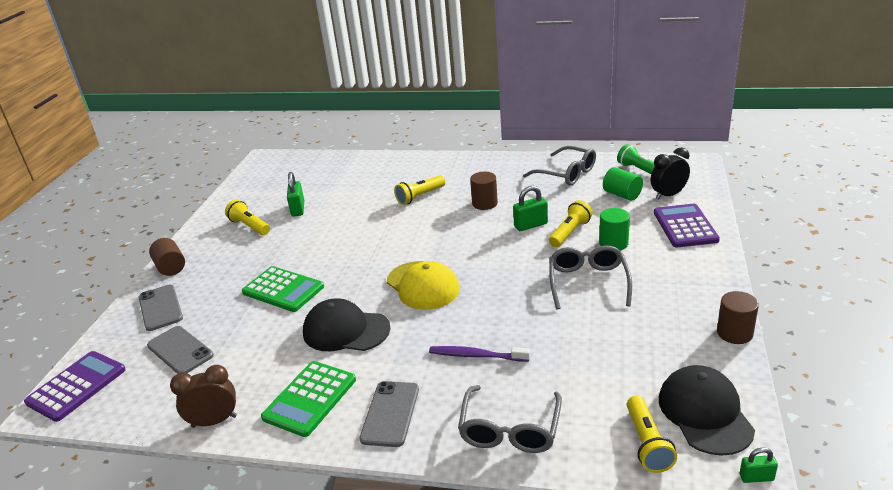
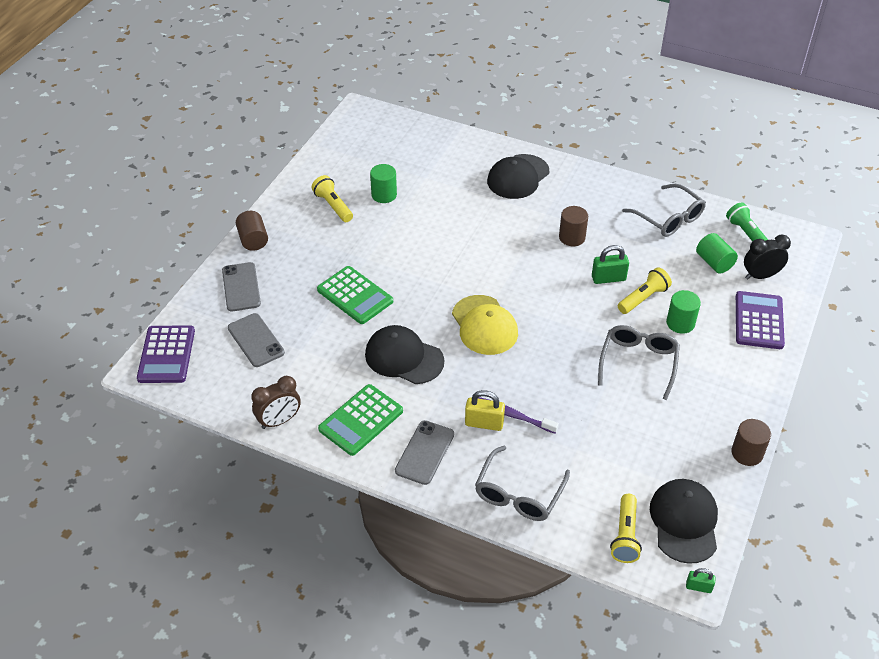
camera: 10 degrees right, 15 degrees up
purple calculator [24,351,126,422] -> purple calculator turned 135 degrees clockwise [137,326,195,383]
brown clock [170,365,237,428] -> brown clock turned 150 degrees clockwise [251,376,301,429]
green padlock [287,172,304,217] -> green cylinder [370,164,397,203]
yellow flashlight [394,175,445,205] -> none
none -> yellow padlock [465,390,505,431]
none -> black cap [487,154,549,199]

